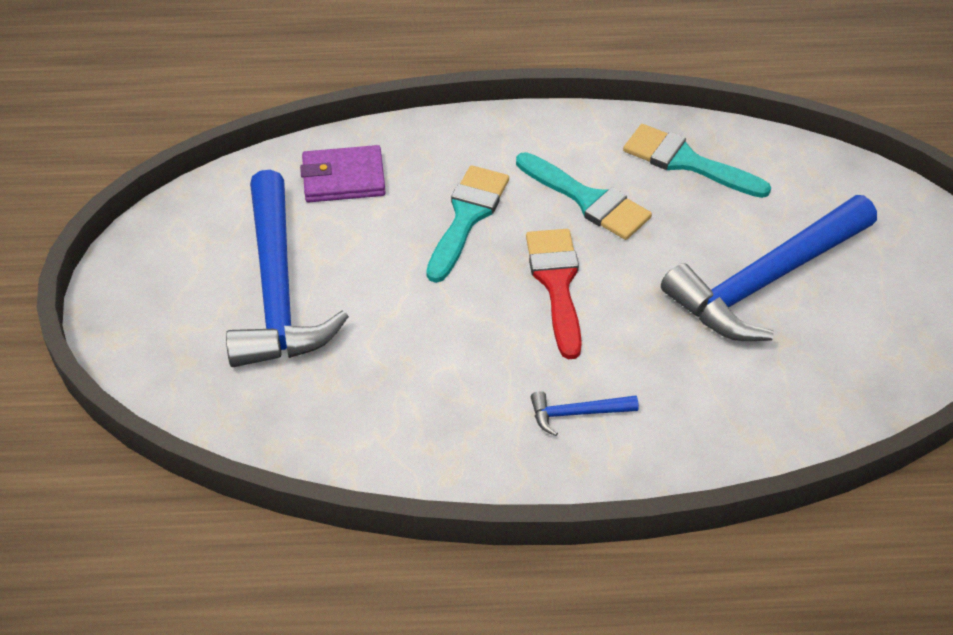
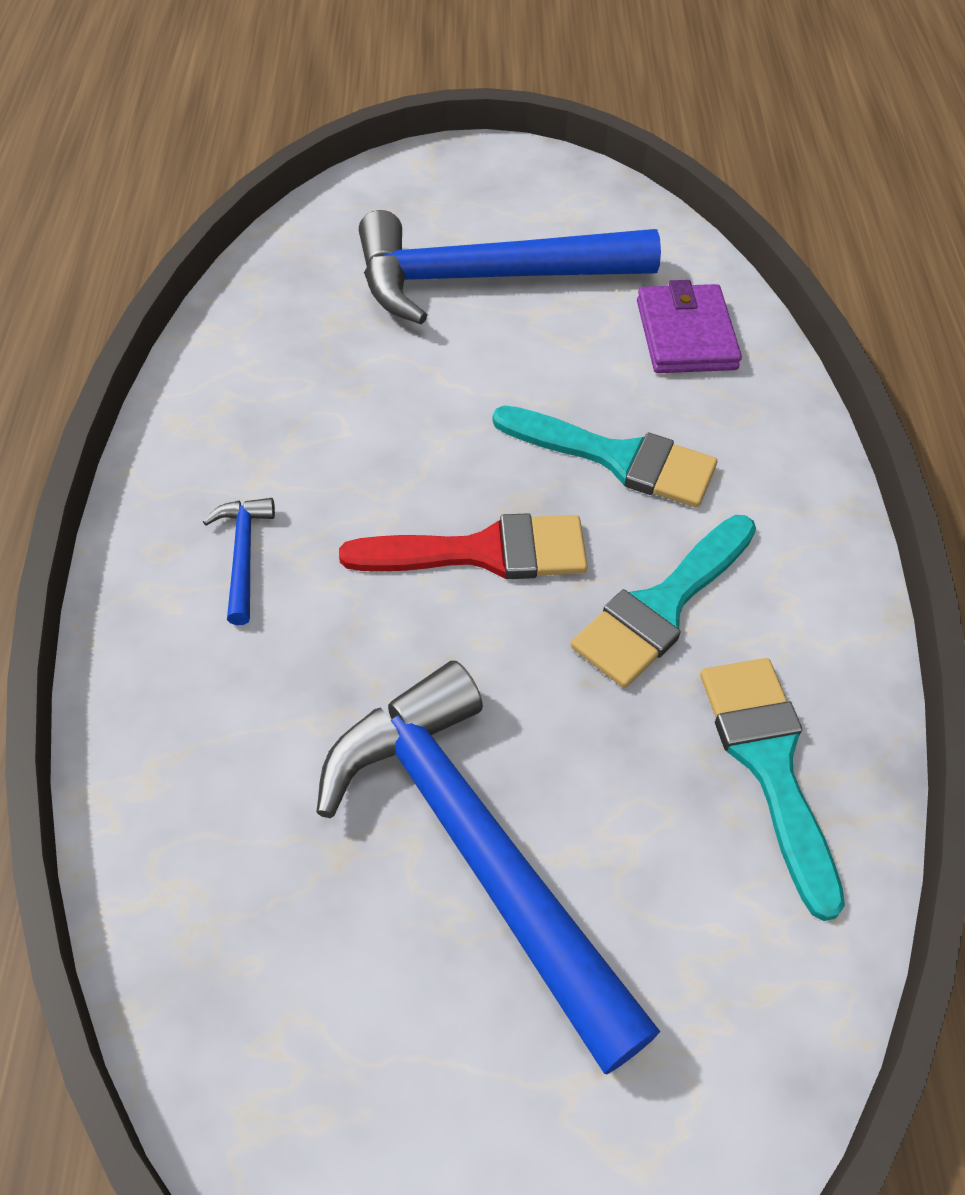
camera: 90 degrees right, 5 degrees up
turquoise brush [623,124,771,198] -> turquoise brush turned 45 degrees counterclockwise [700,658,845,921]

